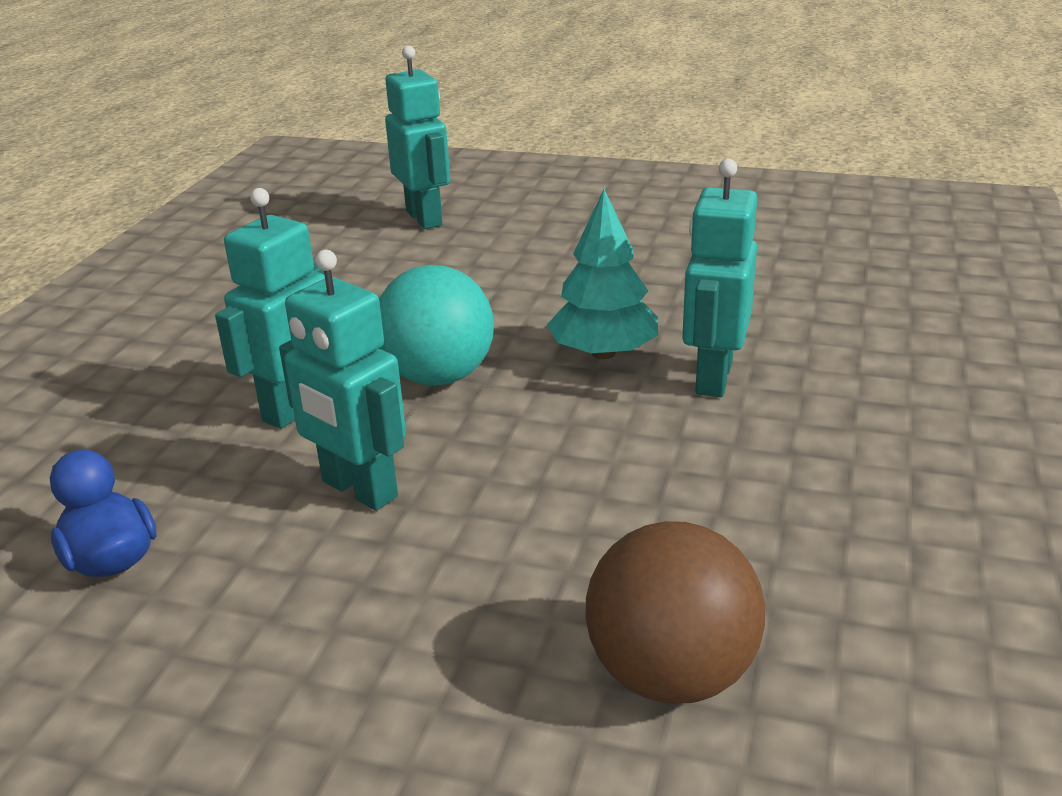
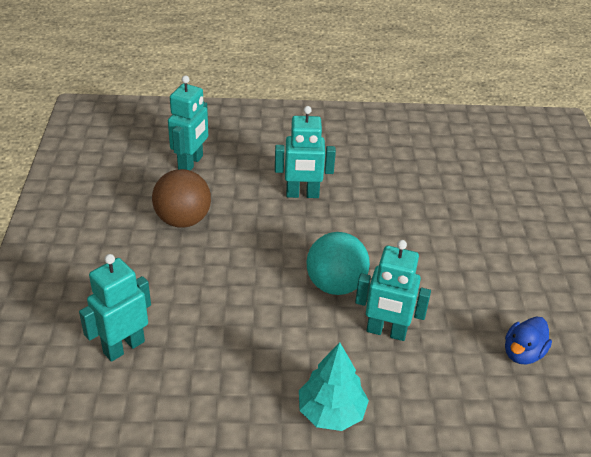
camera: 110 degrees left, 10 degrees up
turquoise robot [279,250,406,511] -> turquoise robot moved to [168,75,208,171]
turquoise tree [547,189,658,359] -> turquoise tree moved to [299,342,369,431]
brown ball [585,521,765,703] -> brown ball moved to [152,169,211,228]

